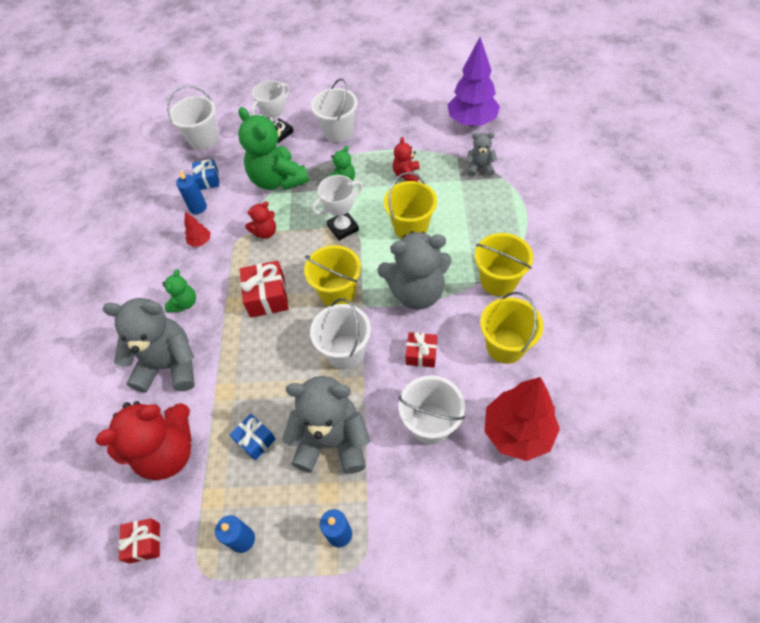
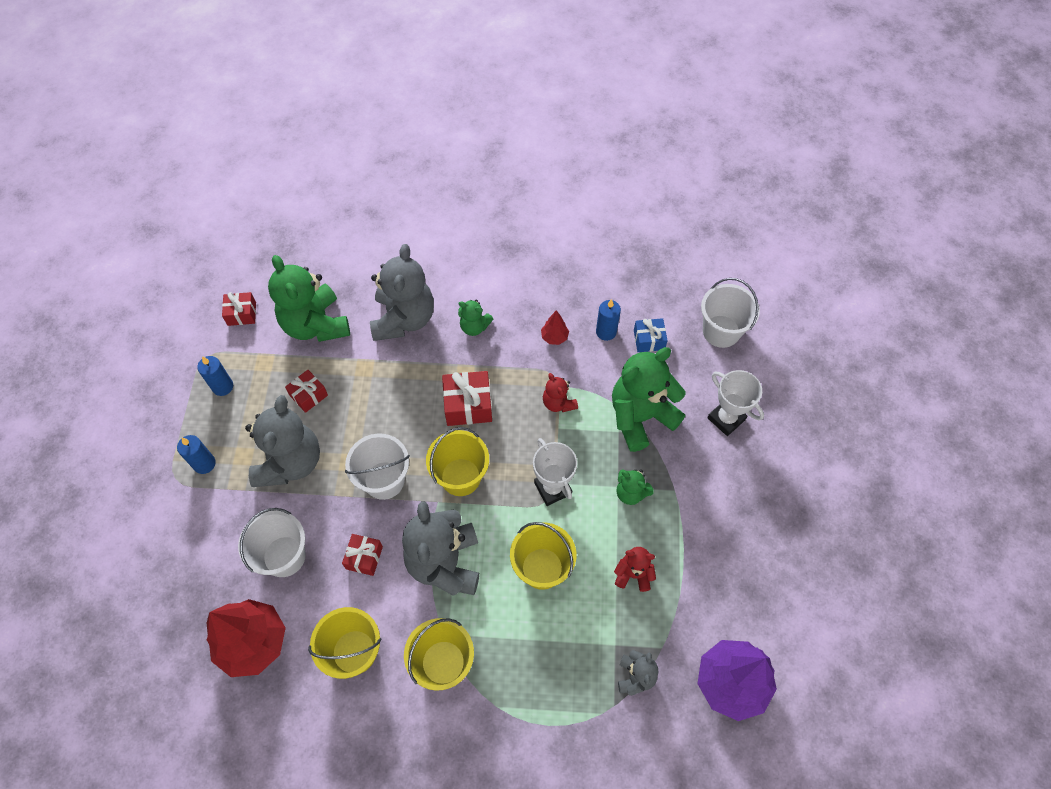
camera: 90 degrees right, 5 degrees up
red teddy bear [96,401,191,480] -> green teddy bear [268,255,350,342]
blue gift [230,414,276,460] -> red gift [285,370,328,413]
white bucket [311,78,358,143] -> none

